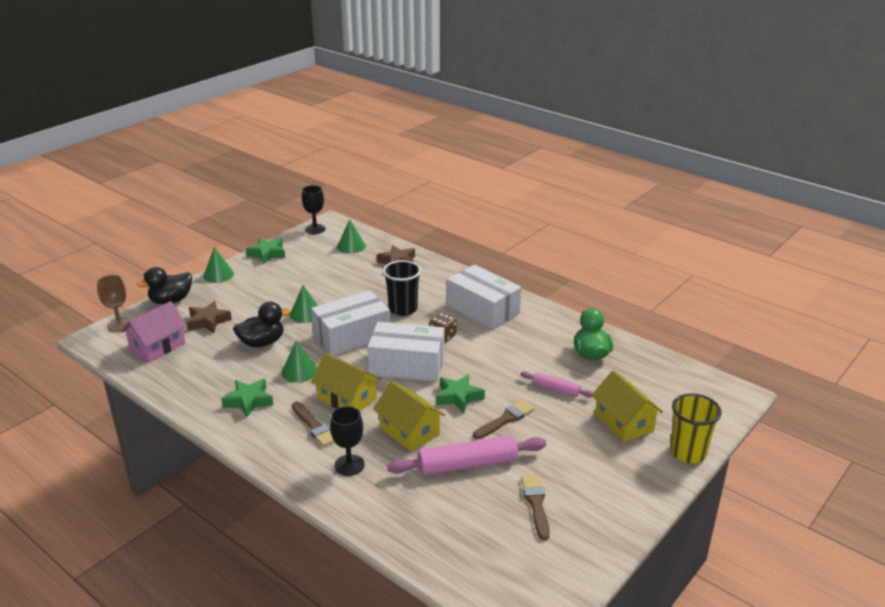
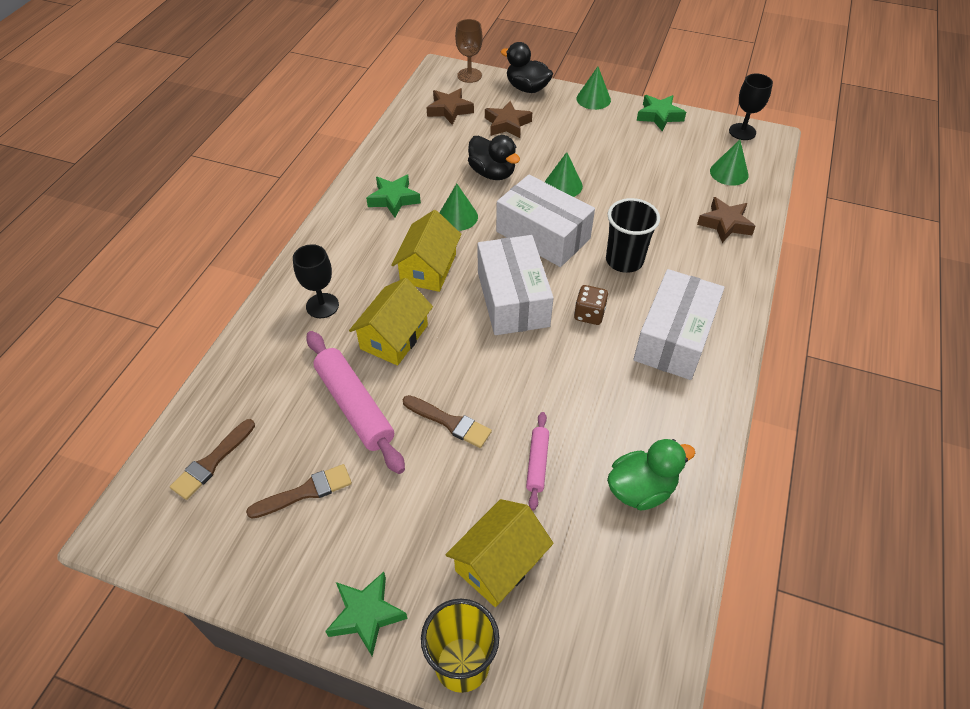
camera: 70 degrees right, 20 degrees up
pink house [121,301,187,362] -> brown star [426,88,474,125]
brown brush [292,402,334,447] -> brown brush moved to [170,419,255,500]
green star [436,374,485,413] -> green star moved to [325,572,408,656]

